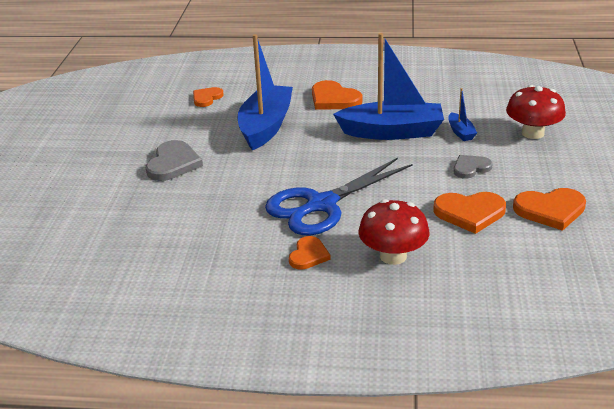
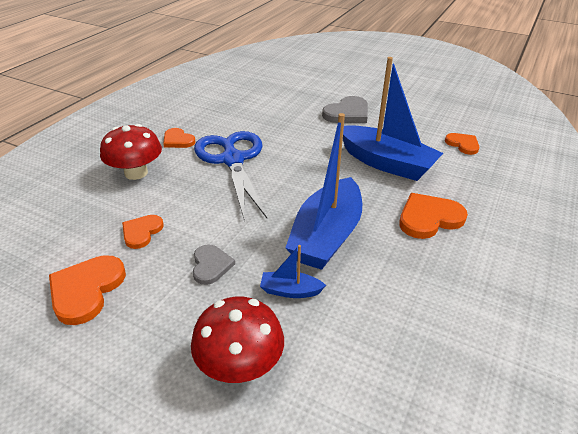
camera: 110 degrees right, 5 degrees up
grey heart [146,140,203,181] -> grey heart turned 75 degrees counterclockwise [322,96,368,123]
orange heart [433,192,506,234] -> orange heart [122,215,164,249], size x0.63

